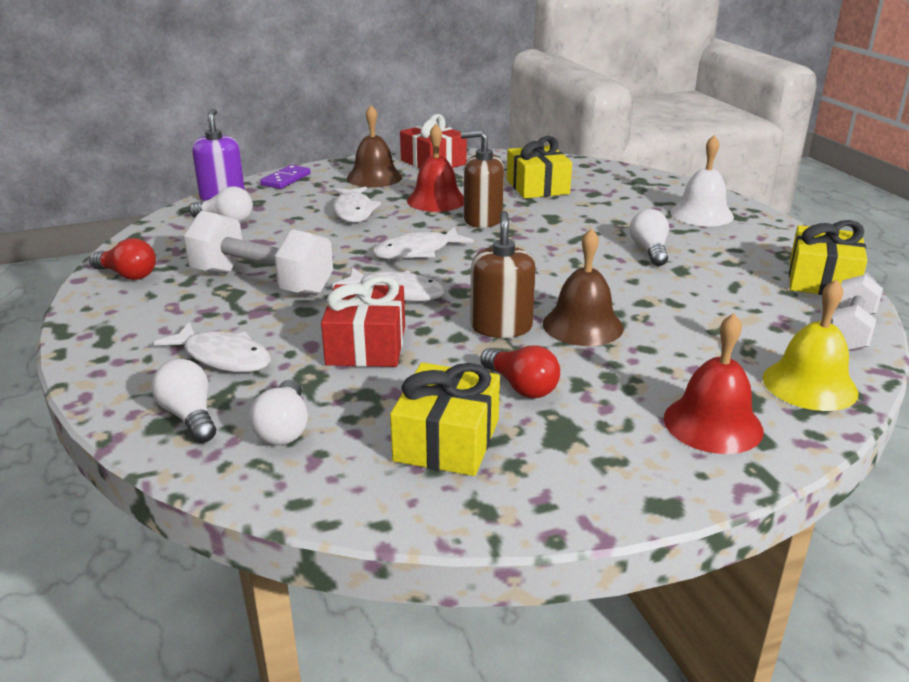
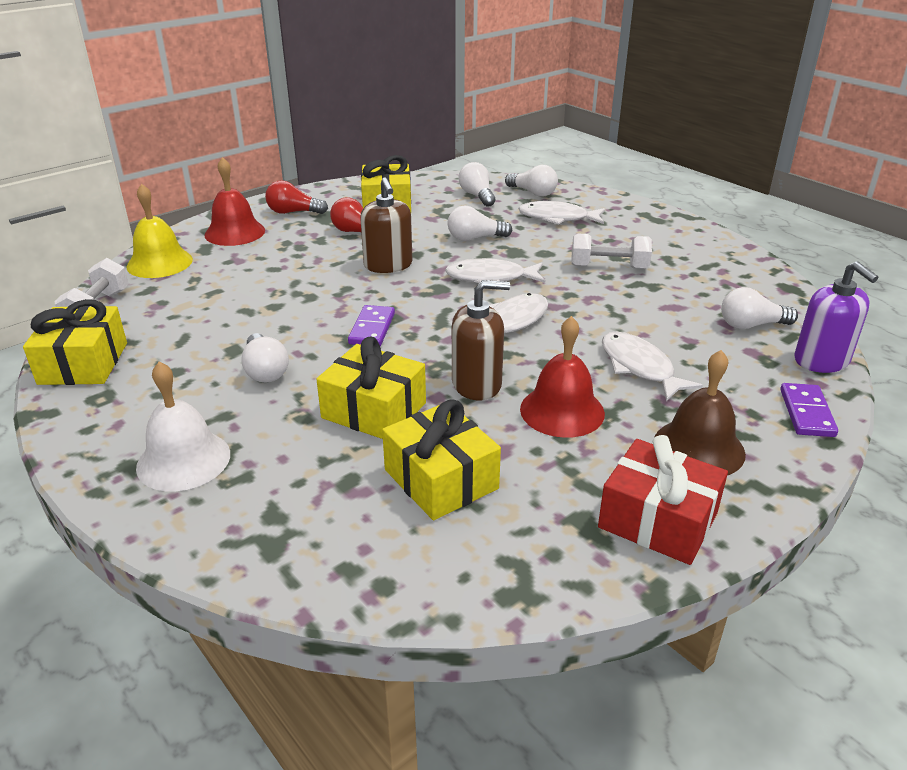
camera: 160 degrees right, 5 degrees up
red light bulb [89,238,156,280] -> red light bulb moved to [265,180,328,214]
white dumbbell [183,211,333,296] -> white dumbbell [571,233,652,269], size x0.61
red gift [321,276,405,367] -> white light bulb [447,206,512,241]
brown bell [543,228,624,346] -> none
none -> yellow gift [316,336,426,439]
none -> purple domino [348,305,395,346]

